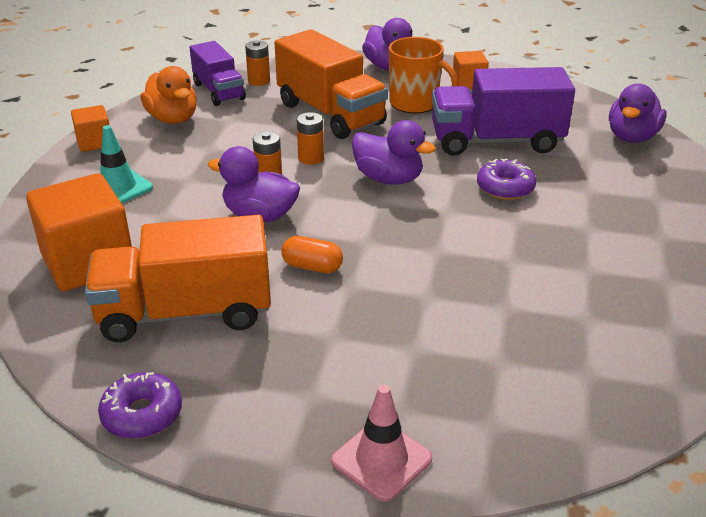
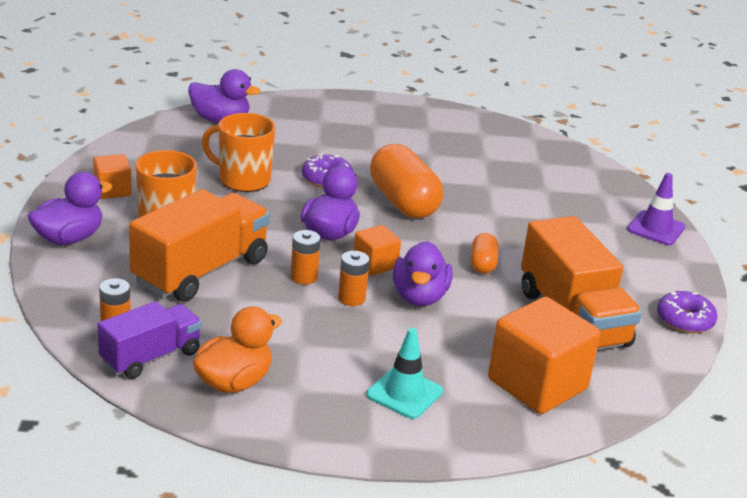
camera: 105 degrees left, 5 degrees down
orange cube [71,105,109,152] -> orange cube moved to [354,225,401,276]
pink traffic cone [331,385,432,502] -> purple traffic cone [627,173,685,245]
purple truck [432,67,575,156] -> orange mug [202,113,276,192]
none -> orange capsule [370,144,443,218]

